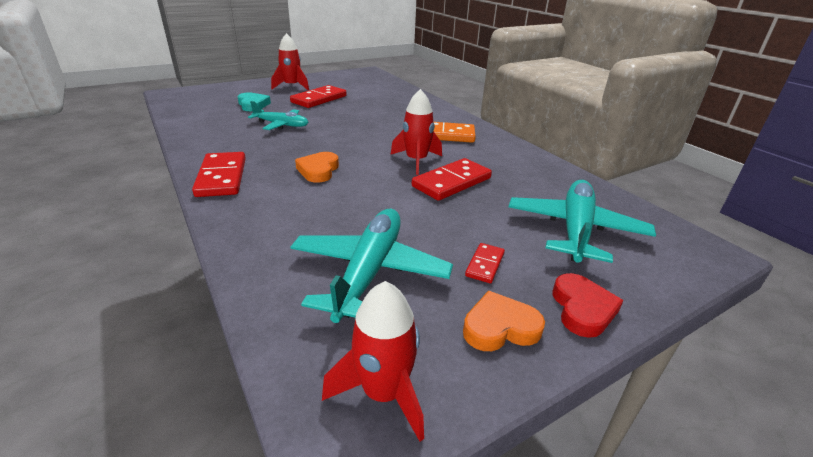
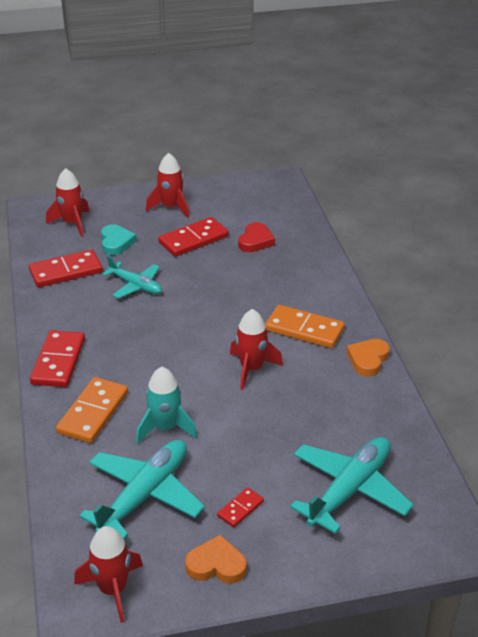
camera: 20 degrees right, 5 degrees up
orange heart [295,152,339,183] -> orange heart moved to [347,339,390,377]
red domino [412,158,492,201] -> red domino moved to [29,249,103,287]
red heart [553,273,624,338] -> red heart moved to [238,222,275,252]
none -> red rocket [46,168,90,237]
none -> orange domino [56,377,128,443]
none -> turquoise rocket [136,367,197,444]

